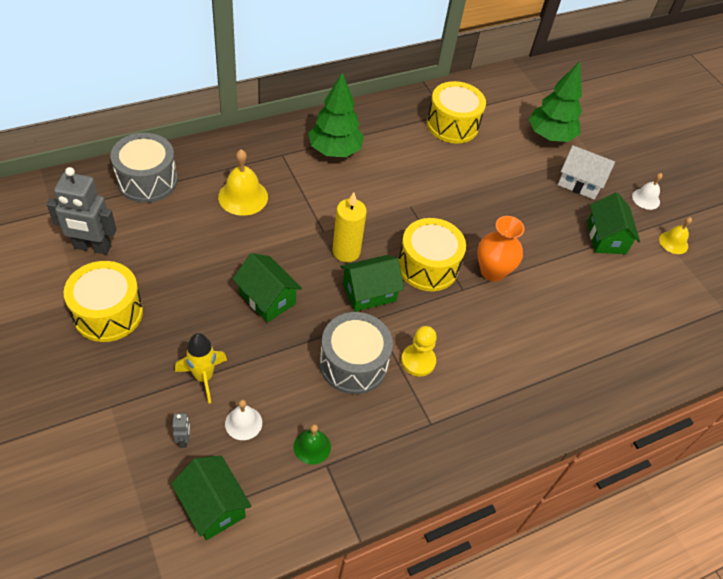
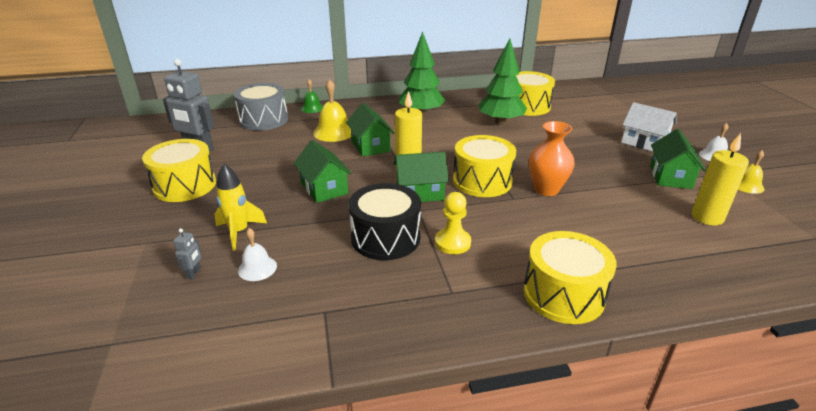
camera: 20 degrees right, 20 degrees down
green house [171,456,252,540] -> green house moved to [346,103,394,157]
green bell [294,424,331,465] -> green bell moved to [301,79,323,113]
grey drum [320,312,393,394] -> black drum [348,183,421,260]
green tree [529,61,582,142] -> green tree moved to [478,38,527,125]
none -> yellow drum [523,231,617,324]
none -> yellow candle [692,133,749,226]

